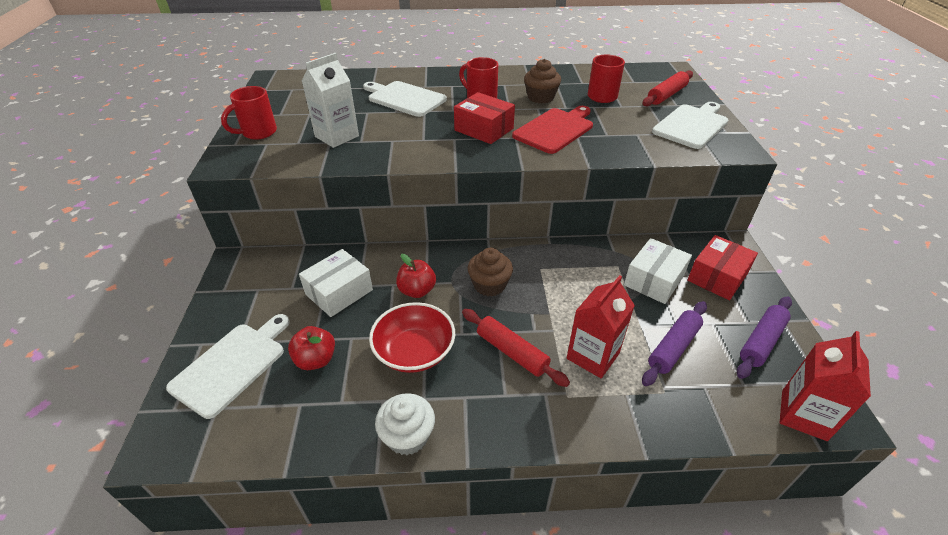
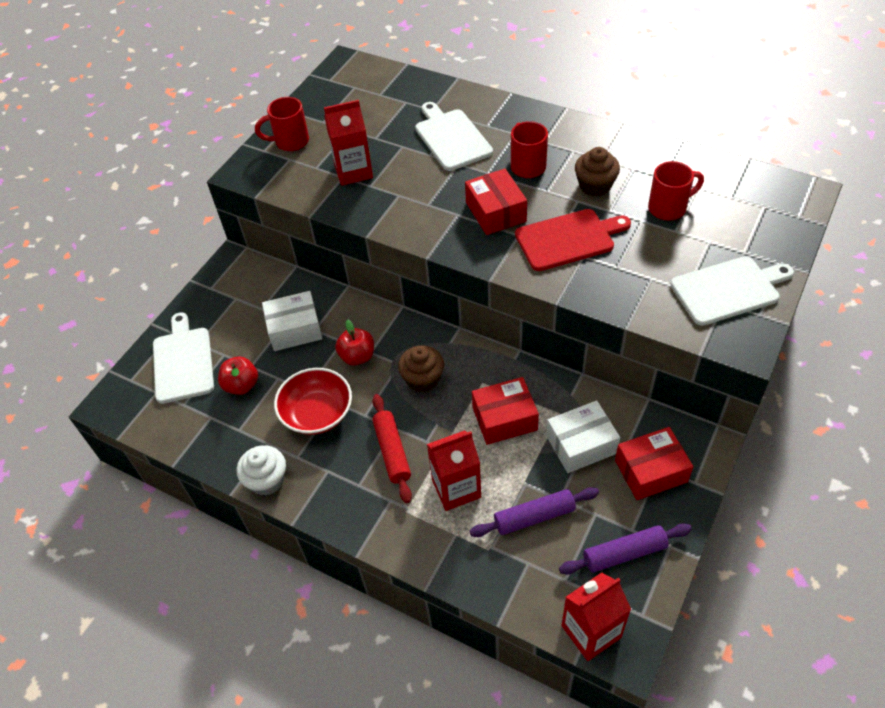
camera: 35 degrees right, 10 degrees up
white cutting board [166,314,290,419] -> white cutting board turned 75 degrees counterclockwise [153,312,214,404]
white carton [302,53,359,148] -> red carton [324,100,373,186]
red rolling pin [642,70,693,107] -> none
none -> red box [472,377,539,445]

